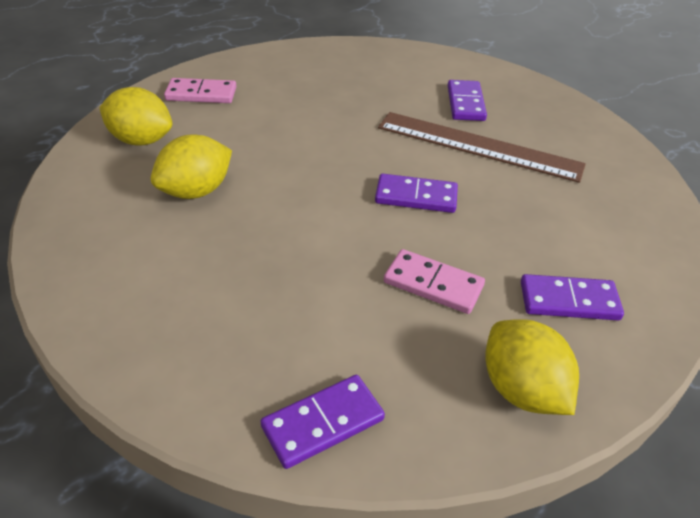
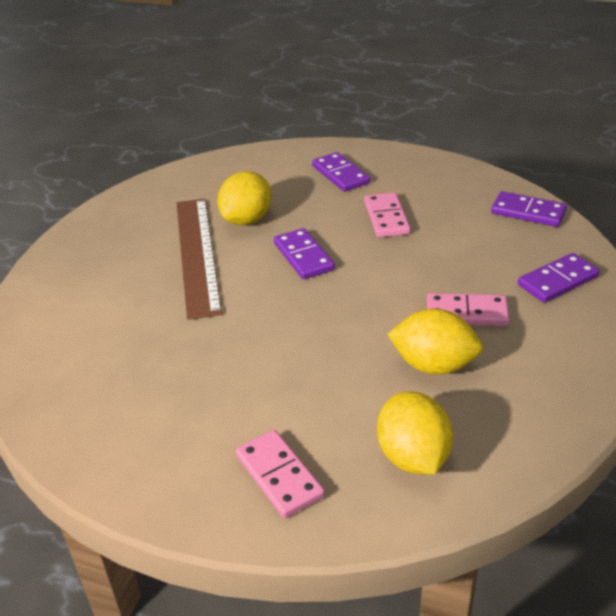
camera: 120 degrees left, 5 degrees down
purple domino [448,80,487,121] -> purple domino moved to [518,253,600,303]
yellow lemon [485,319,579,415] -> yellow lemon moved to [217,171,272,225]
none -> pink domino [427,293,509,326]

